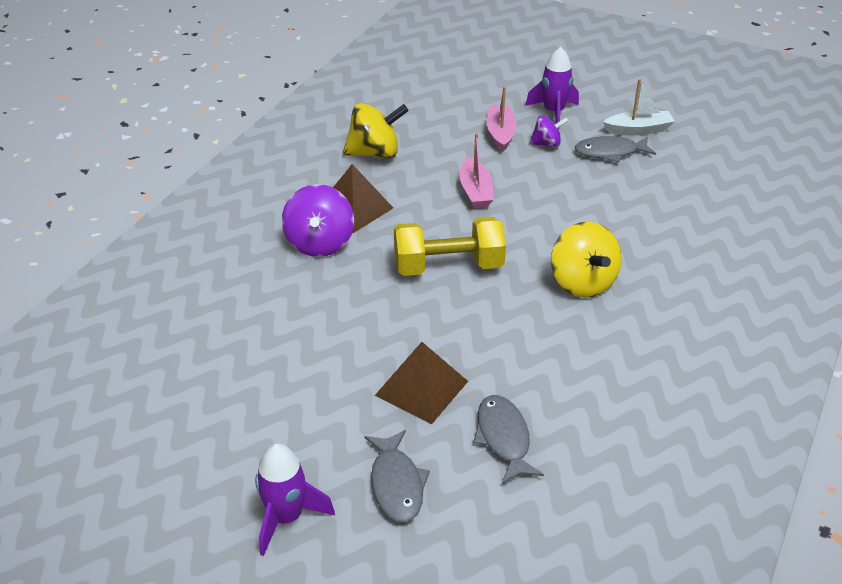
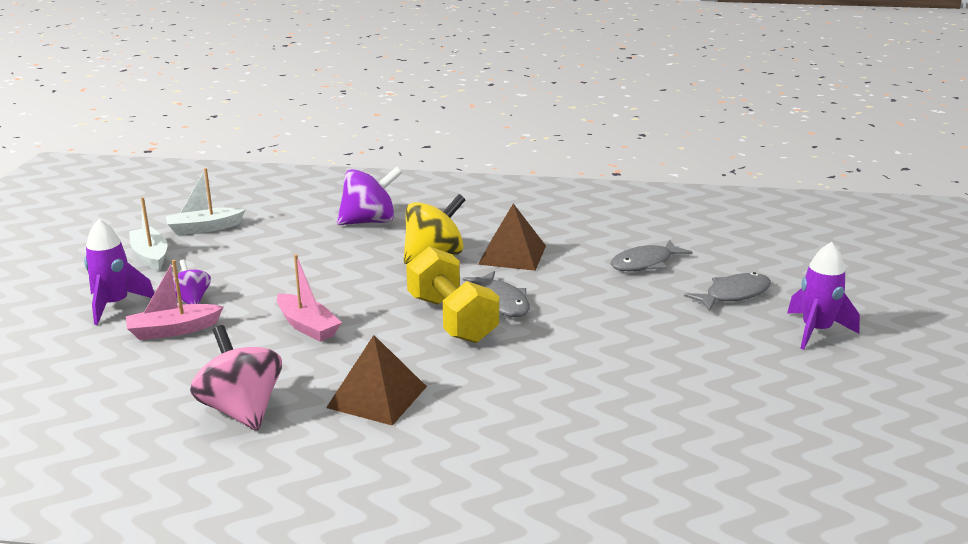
camera: 110 degrees left, 15 degrees down
purple spinning top [282,184,354,257] -> purple spinning top moved to [337,166,402,225]
yellow spinning top [343,103,409,158] -> pink spinning top [190,325,282,431]
brown pyramid [375,342,468,424] -> brown pyramid moved to [478,203,546,271]
pink boat [459,133,493,209] -> pink boat turned 75 degrees clockwise [277,254,342,342]
grey fish [575,136,656,162] -> grey fish moved to [463,271,530,317]
none -> white boat [166,168,246,235]

